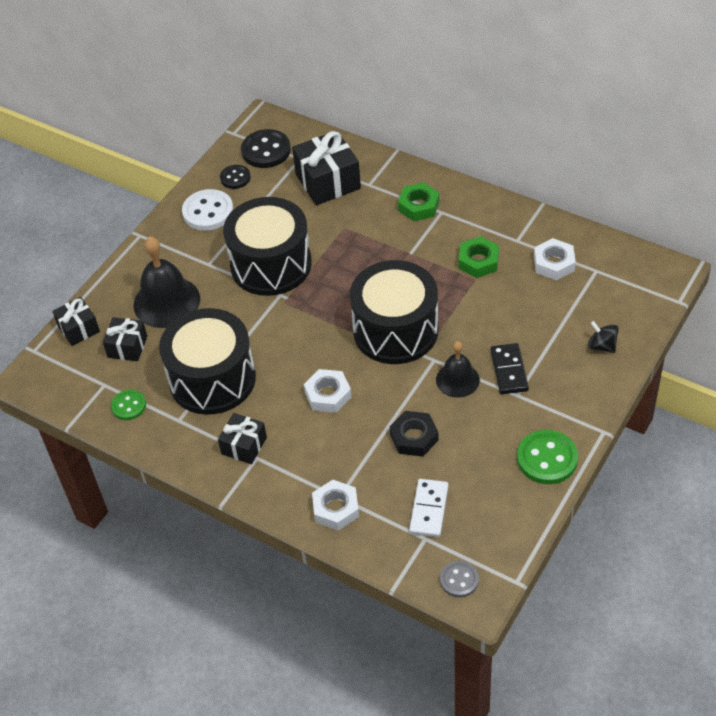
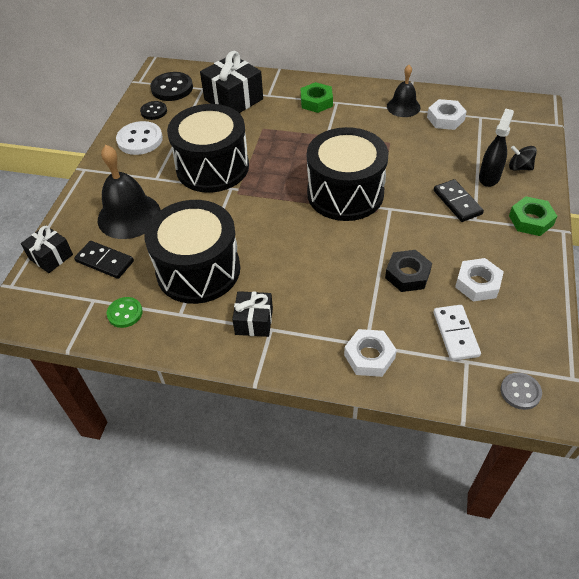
camera: 20 degrees left, 0 degrees up
black gift [103,317,147,361] -> black domino [74,241,134,279]
white nut [304,369,352,413] -> white nut moved to [455,258,504,302]
black bell [436,341,480,398] -> black bell moved to [387,65,421,117]
green nut [458,236,499,278] -> green nut moved to [509,196,557,236]
green button [517,430,578,484] -> none
none -> black spray bottle [479,109,514,187]

